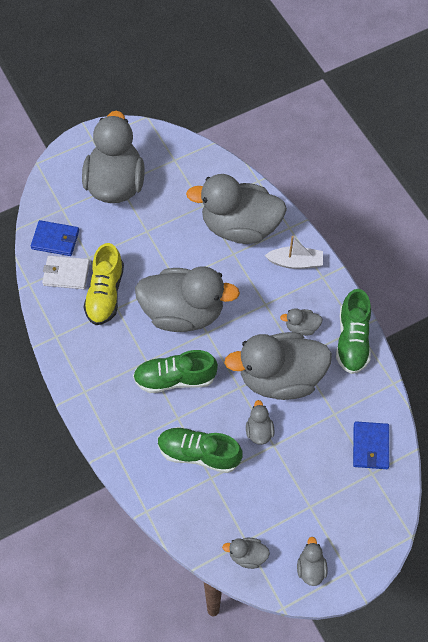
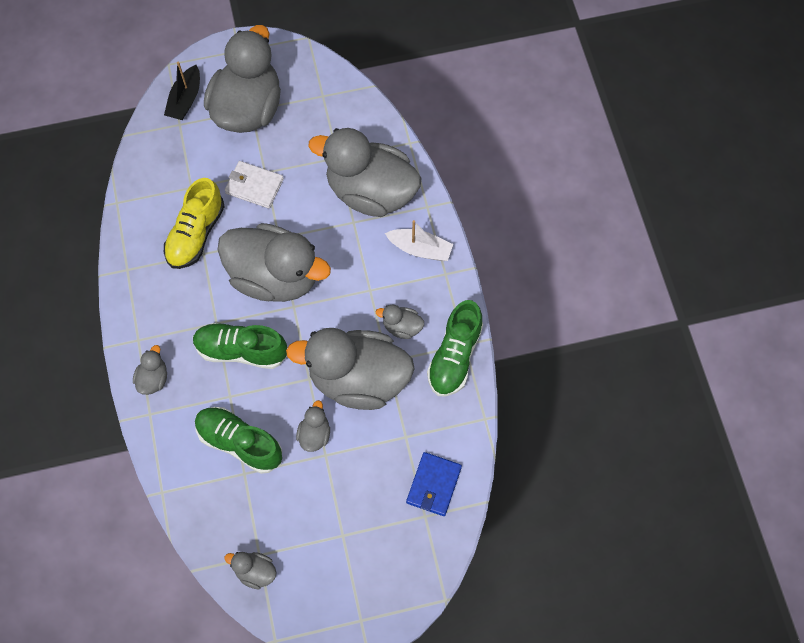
camera: 15 degrees right, 5 degrees up
blue wallet [31,220,79,256] -> none
white wallet [42,256,90,289] -> white wallet moved to [225,161,284,209]
grey duck [297,537,328,586] -> grey duck moved to [133,345,167,395]
none -> black boat [164,62,200,120]

